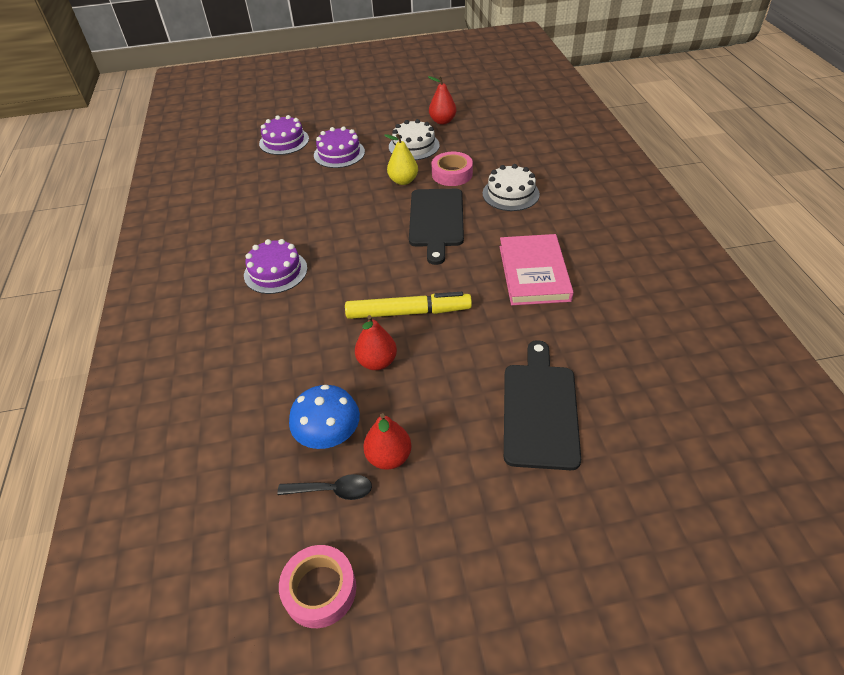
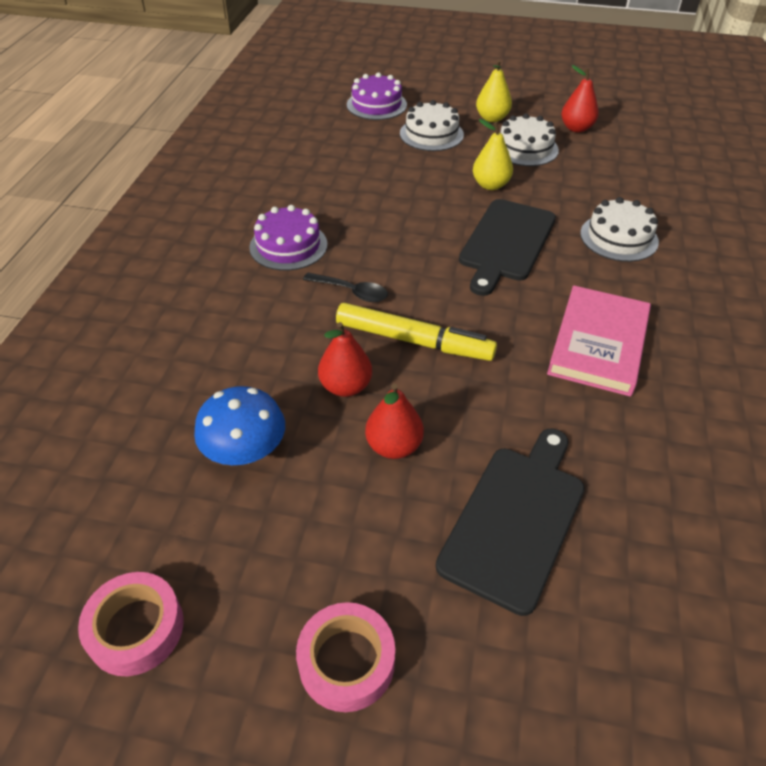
camera: 20 degrees right, 0 degrees up
black spoon [277,474,372,500] -> black spoon moved to [303,273,388,302]
purple cake [314,126,365,168] -> white cake [400,100,464,151]
red pear [363,413,411,470] -> red pear moved to [365,384,424,459]
pink tape [432,152,473,186] -> pink tape moved to [296,602,395,712]
none -> yellow pear [476,60,512,122]

